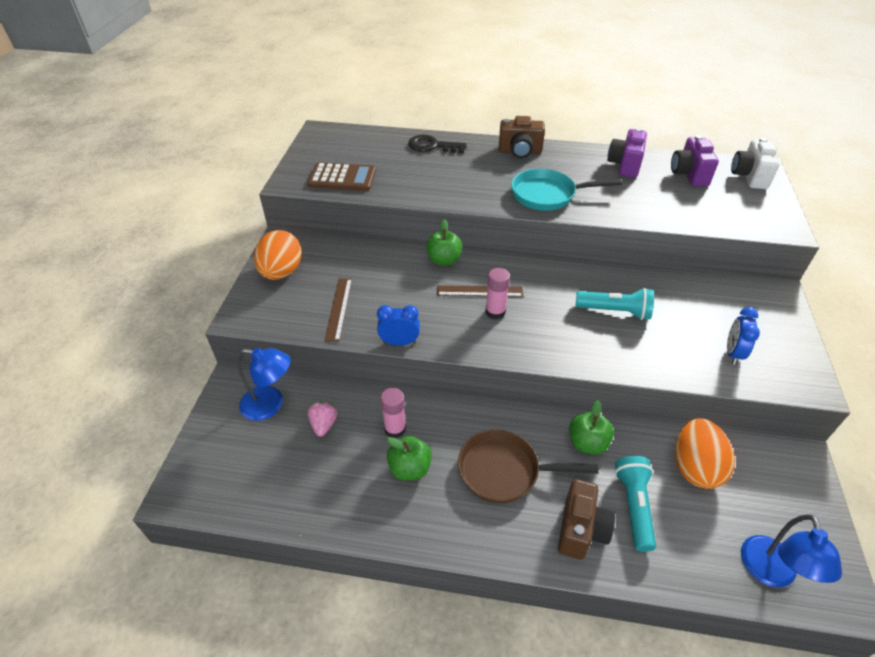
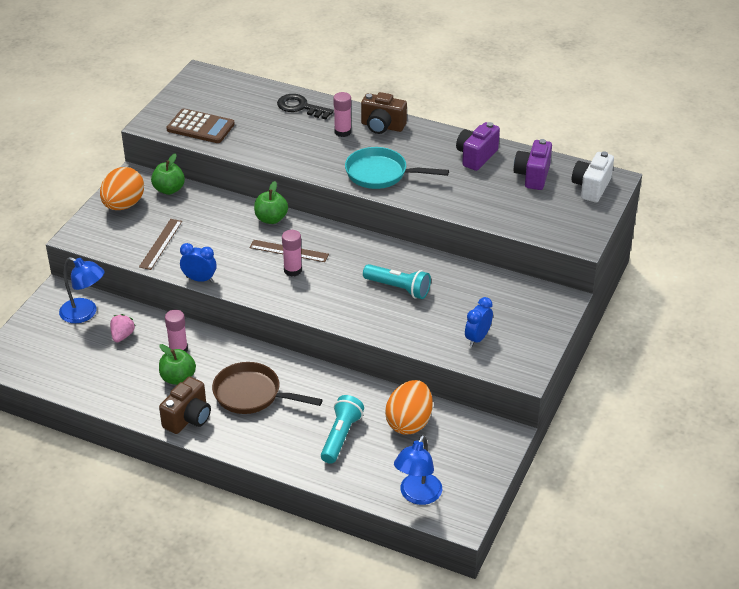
camera: 15 degrees right, 5 degrees down
brown camera [558,479,615,559] -> brown camera moved to [159,377,211,434]
green apple [569,400,614,455] -> green apple moved to [151,153,185,195]
none -> pink glue stick [333,92,351,137]

